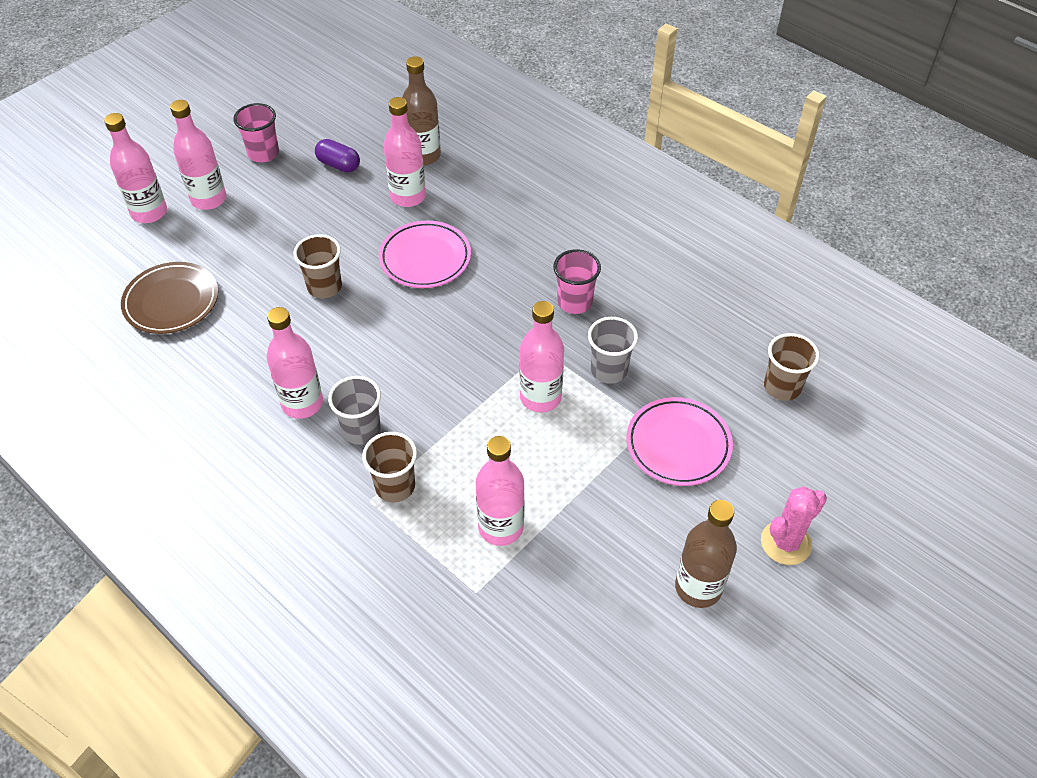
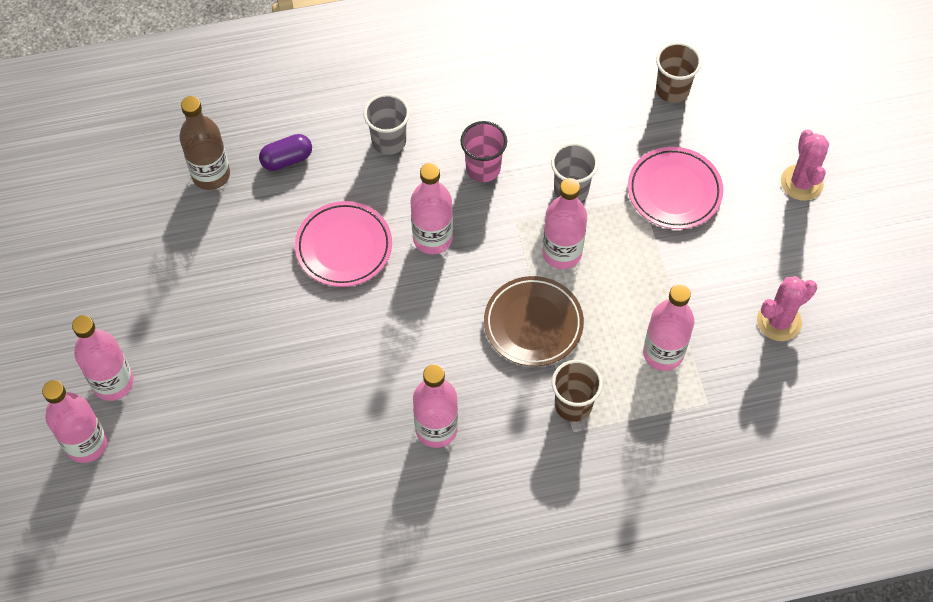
camera: 55 degrees left, 10 degrees up
brown plate [121,262,218,334] -> brown plate moved to [484,276,584,366]
pink cup [233,103,279,163] -> none
brown cup [293,234,342,298] -> none
purple capsule [315,139,360,173] -> purple capsule moved to [259,134,312,171]
grey cup [328,376,381,445] -> grey cup moved to [363,94,410,155]
pink bottle [384,97,426,207] -> pink bottle moved to [410,163,453,254]
brown bottle [675,500,737,608] -> none
none -> pink cactus [757,276,817,341]

